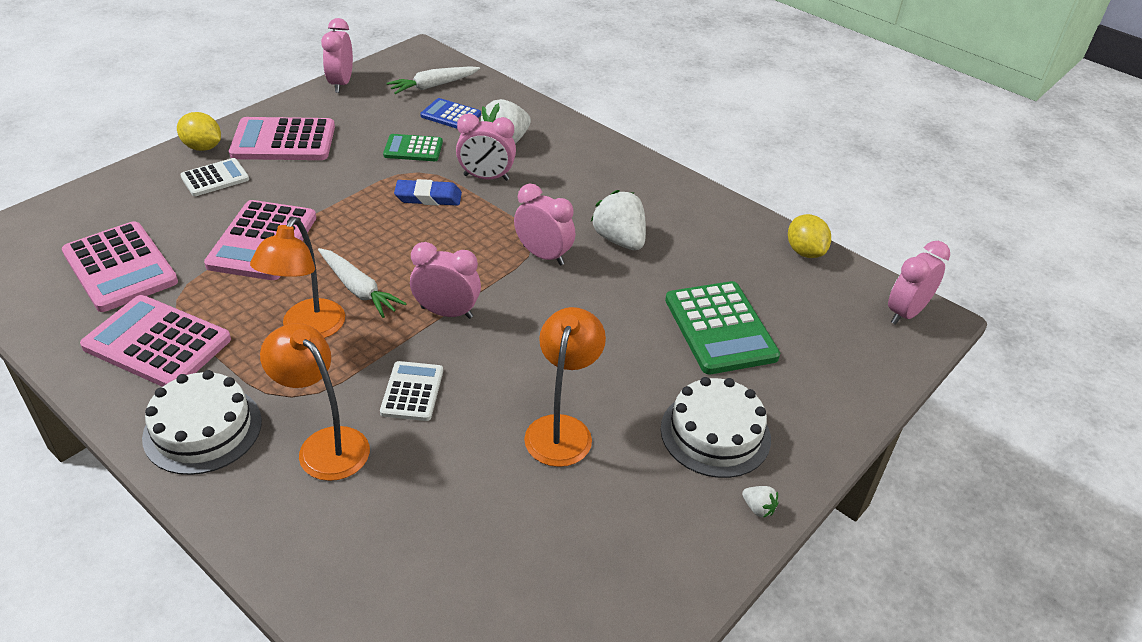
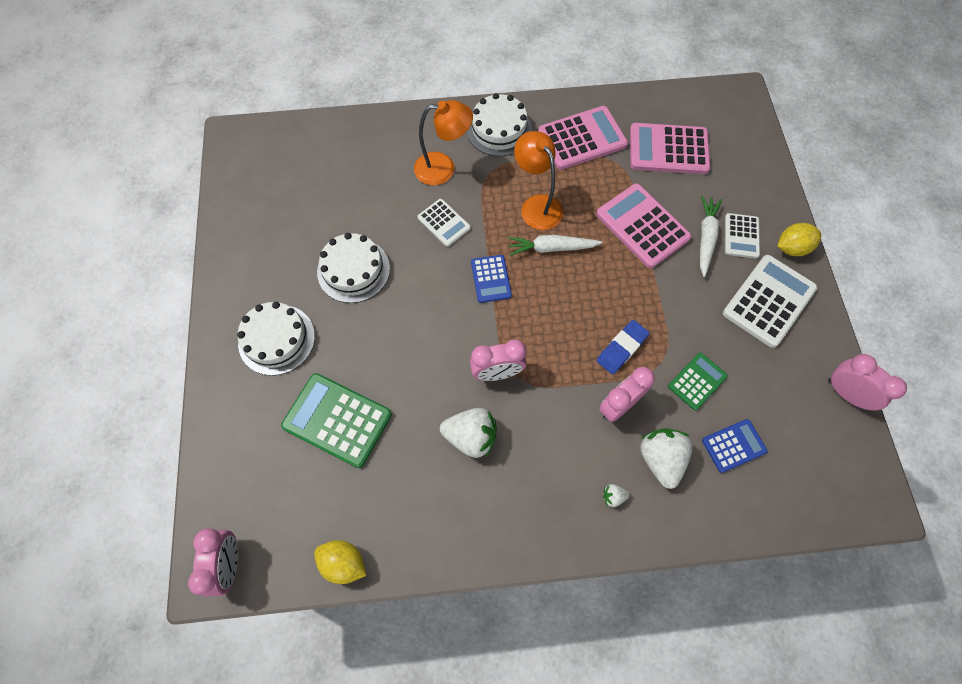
camera: 135 degrees right, 25 degrees up
pink calculator [229,117,335,160] -> white calculator [723,255,817,348]
white carrot [387,66,480,94] -> white carrot moved to [700,196,722,277]
pink clock [410,242,481,319] -> blue calculator [471,255,512,303]
orange lamp [524,307,606,467] -> white cake [317,233,390,303]
white strawberry [742,486,779,518] -> white strawberry moved to [603,484,630,507]

